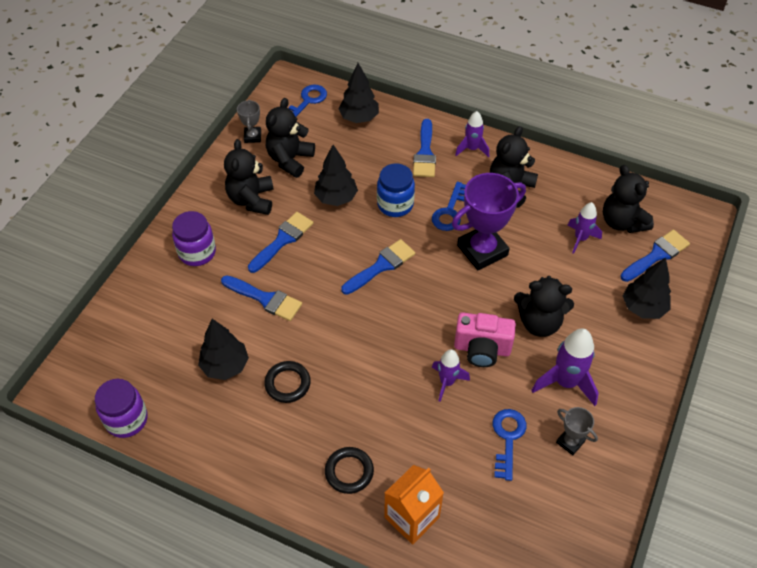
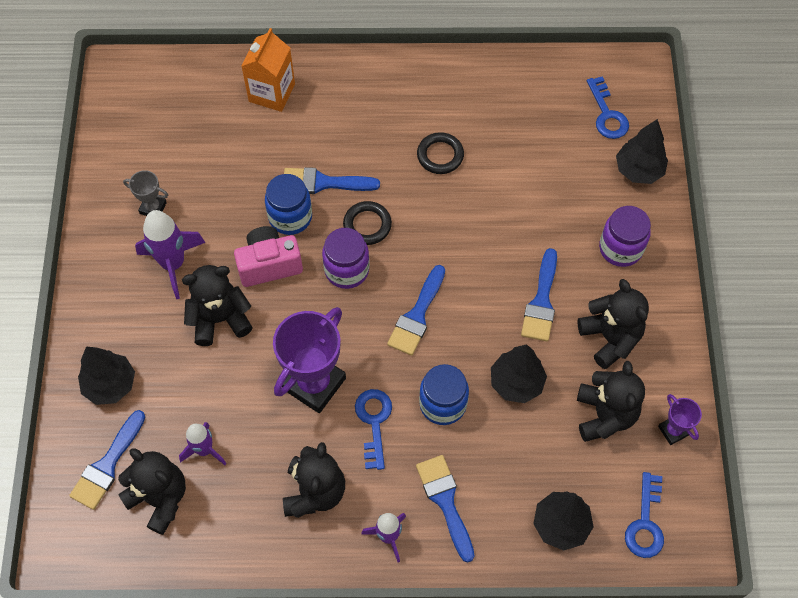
camera: 155 degrees right, 10 degrees up
purple jar [95,379,148,438] -> purple jar moved to [322,228,370,289]
black tree [198,319,249,380] -> black tree moved to [616,119,668,184]
blue brush [221,275,302,321] -> blue brush moved to [284,167,380,194]
grey trophy [237,99,261,143] -> purple trophy [658,394,702,445]
black ring [325,447,374,494] -> black ring moved to [343,201,392,245]
purple rocket [432,349,470,402] -> blue jar [265,174,312,235]
blue key [493,409,526,481] -> blue key moved to [587,76,629,139]

